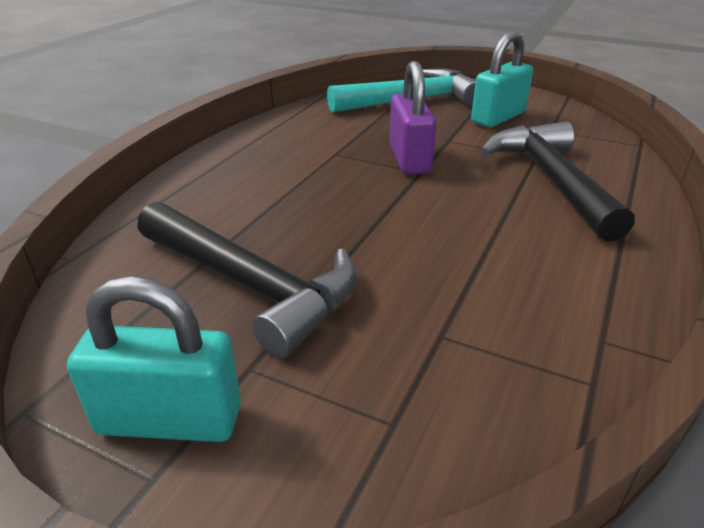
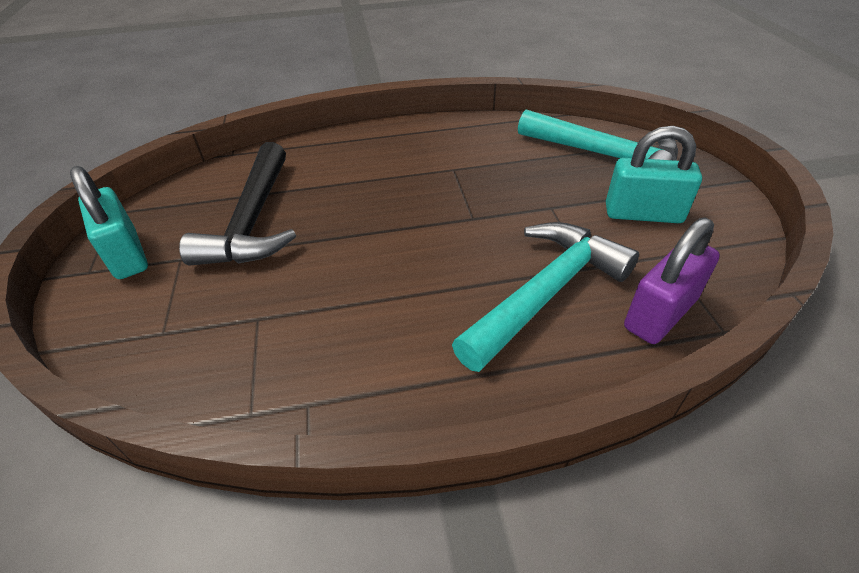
camera: 55 degrees right, 10 degrees up
purple padlock [389,61,437,175] -> purple padlock moved to [624,217,720,344]
black hammer [481,121,635,241] -> turquoise hammer [452,222,639,372]

